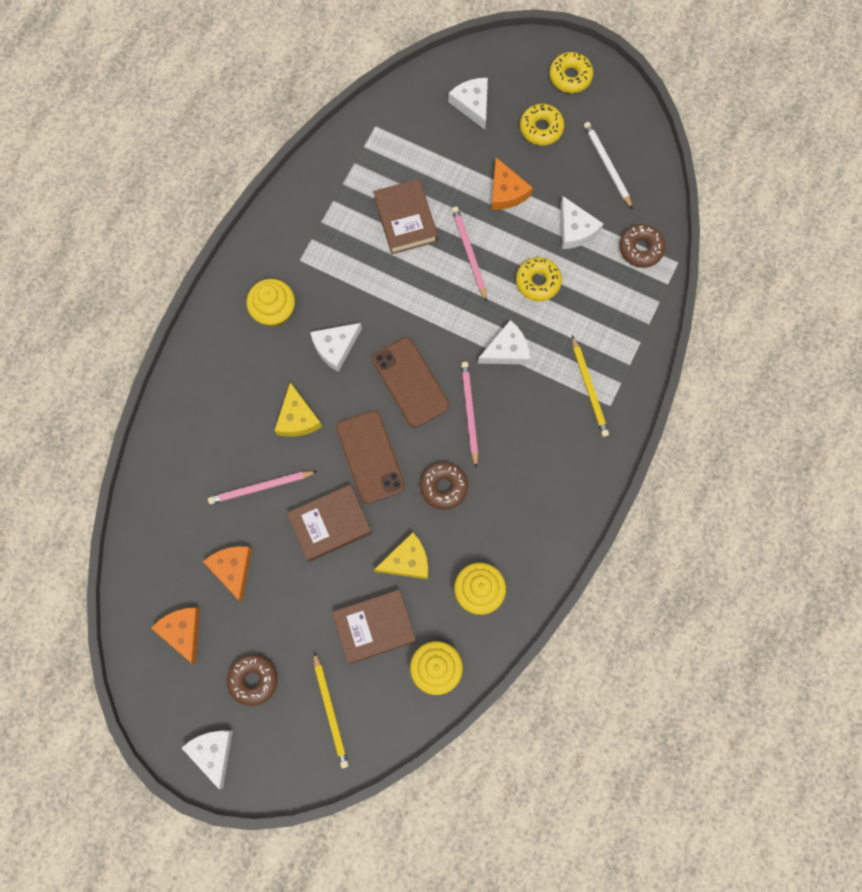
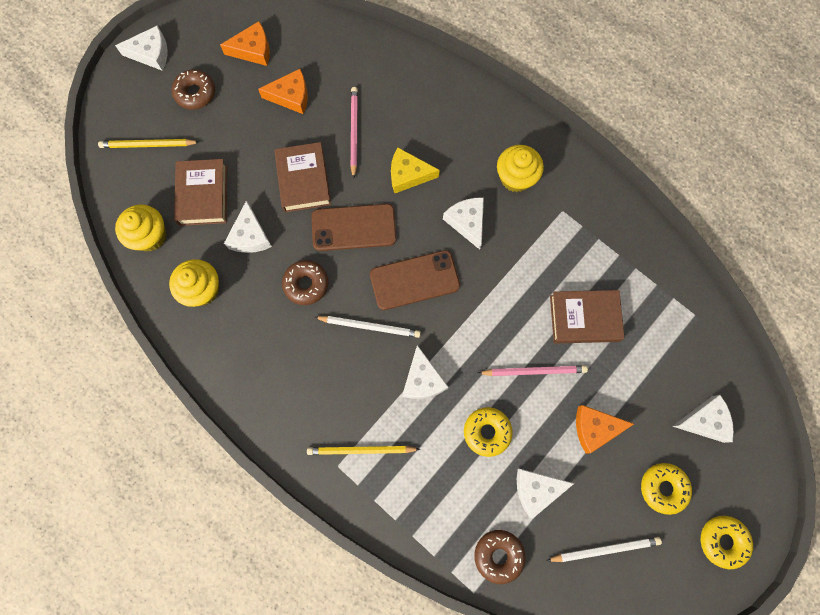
camera: 105 degrees right, 0 degrees up
yellow cheese [374,533,428,579] -> white cheese [224,200,272,253]
pink pencil [461,362,478,468] -> white pencil [314,316,421,338]

